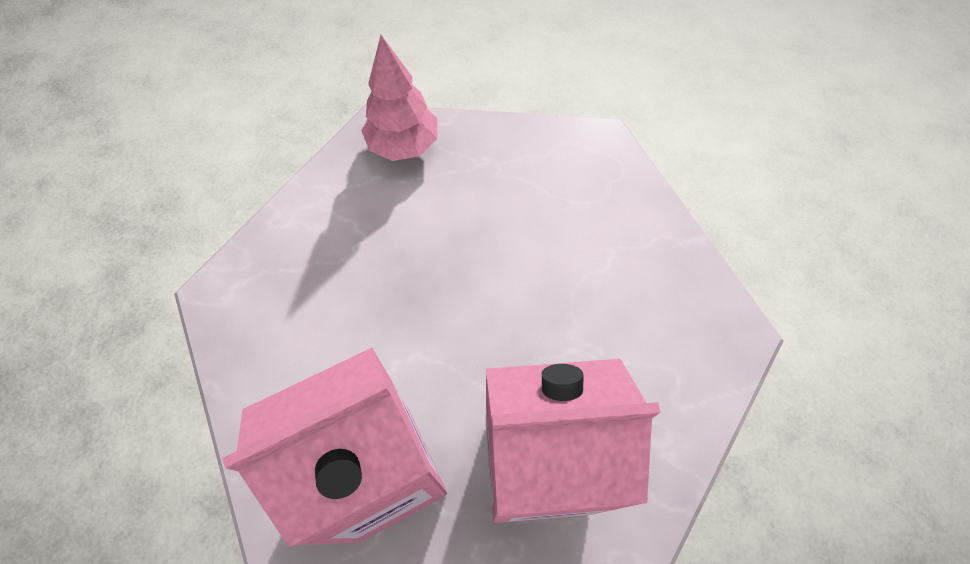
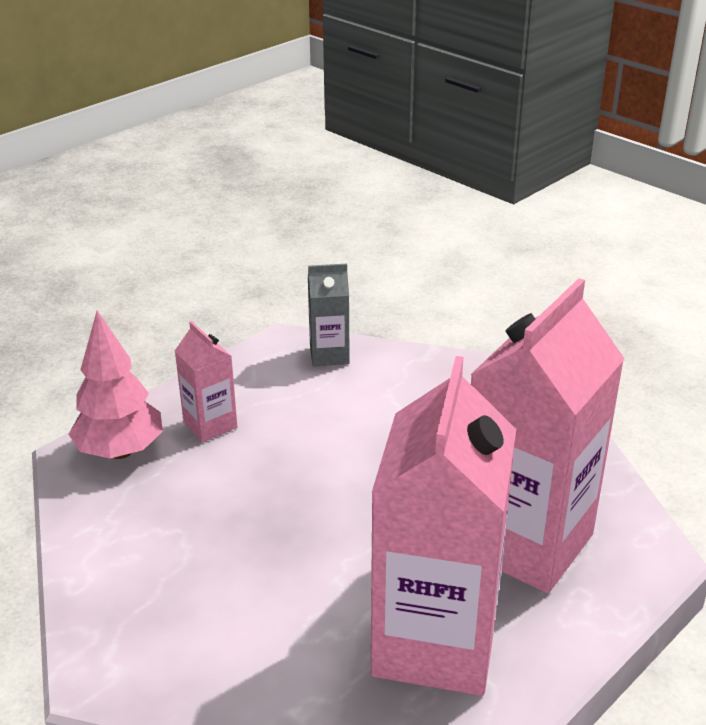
camera: 50 degrees left, 30 degrees down
none -> pink carton [175,321,238,442]
none -> grey carton [308,264,350,366]

